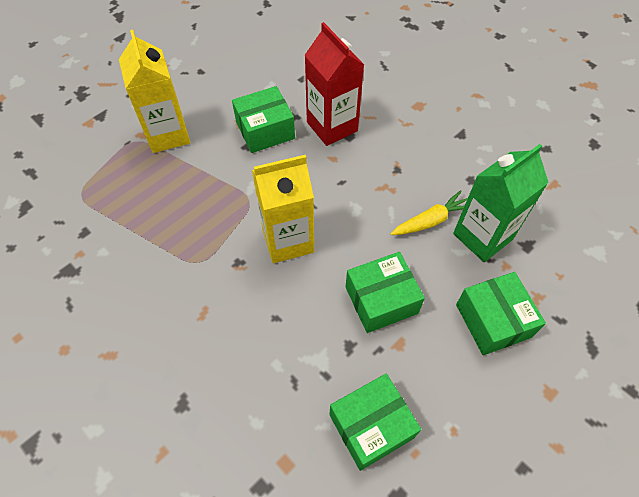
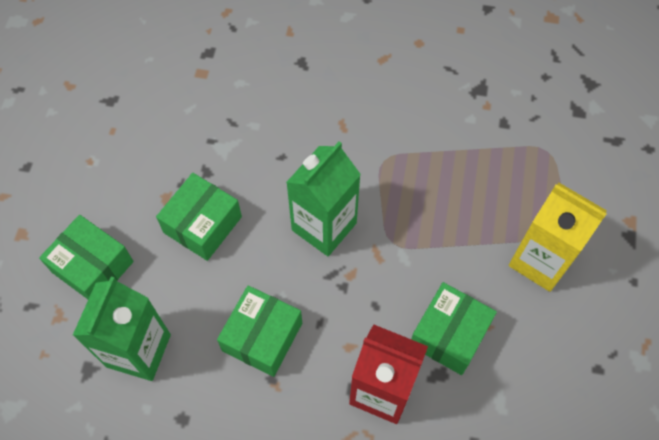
camera: 145 degrees right, 5 degrees up
yellow carton [252,155,314,263] -> green carton [286,142,361,256]
green box [329,373,421,471] -> green box moved to [217,285,302,377]
yellow carrot [390,190,468,235] -> none

